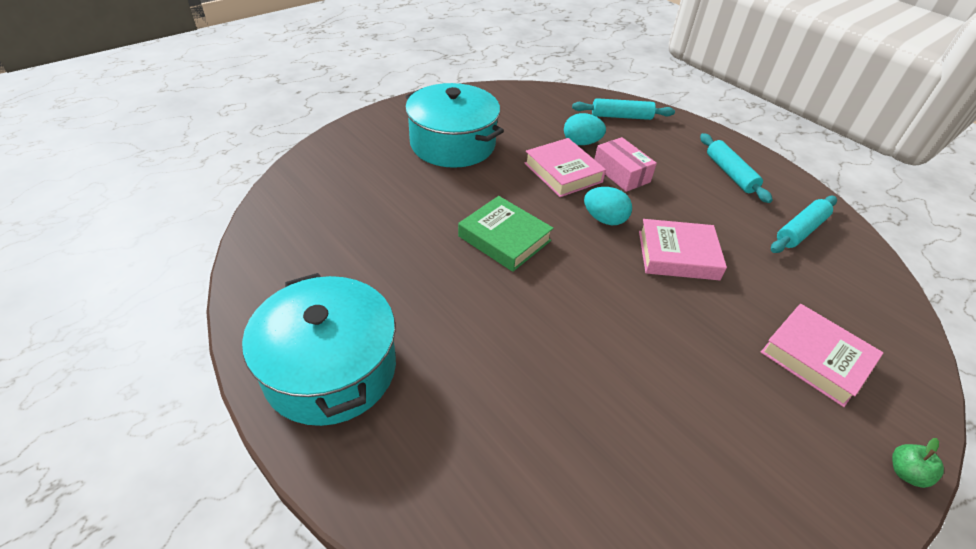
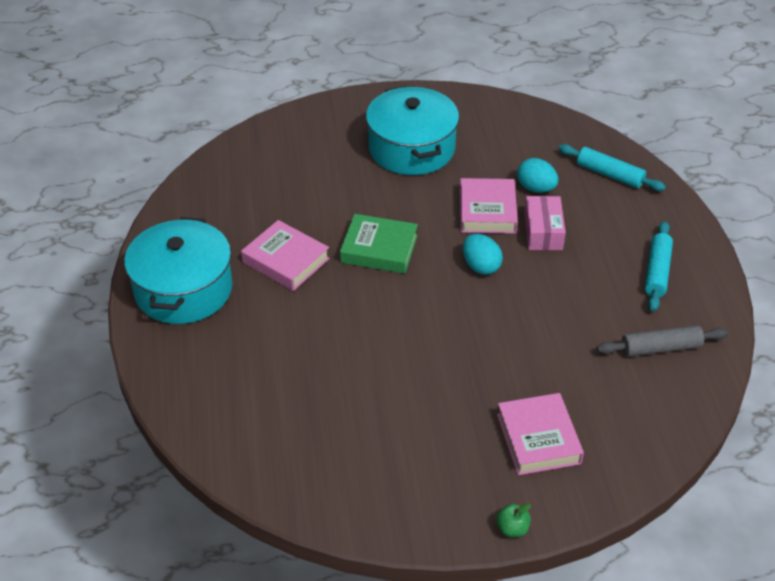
camera: 35 degrees right, 0 degrees up
green book [458,196,554,272] -> green book turned 60 degrees counterclockwise [340,214,418,274]
pink book [639,219,727,280] -> pink book moved to [241,220,330,291]
turquoise rolling pin [771,196,837,253] -> grey rolling pin [597,325,728,357]

